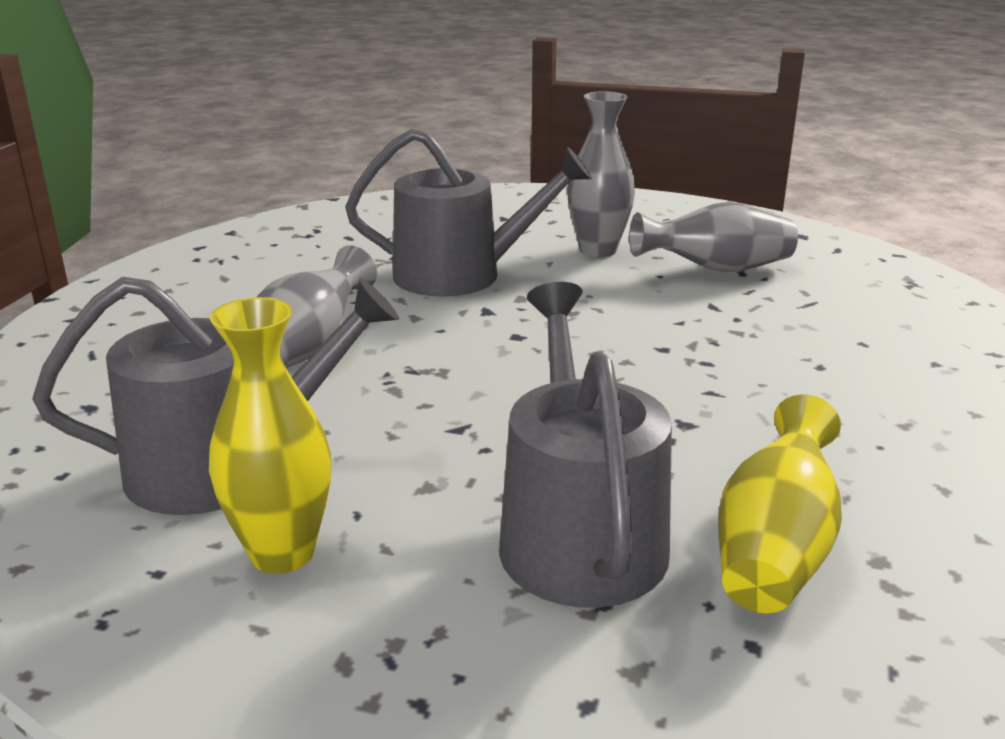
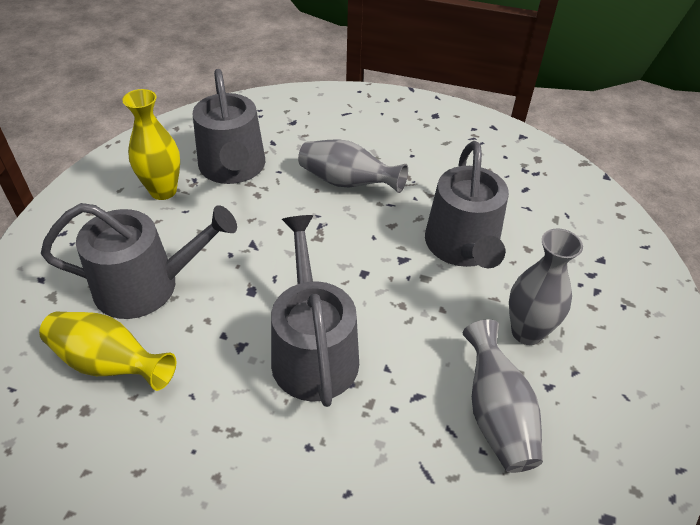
camera: 90 degrees right, 20 degrees up
none -> grey watering can [271,215,359,407]

